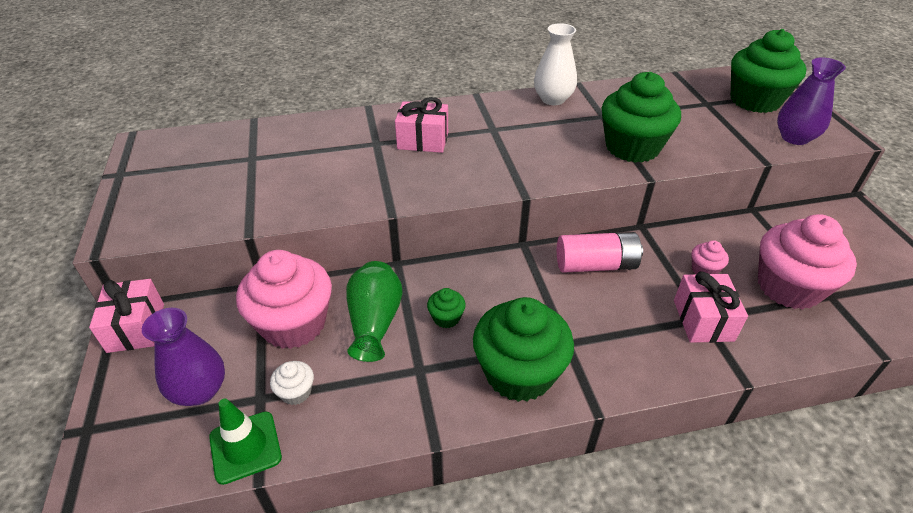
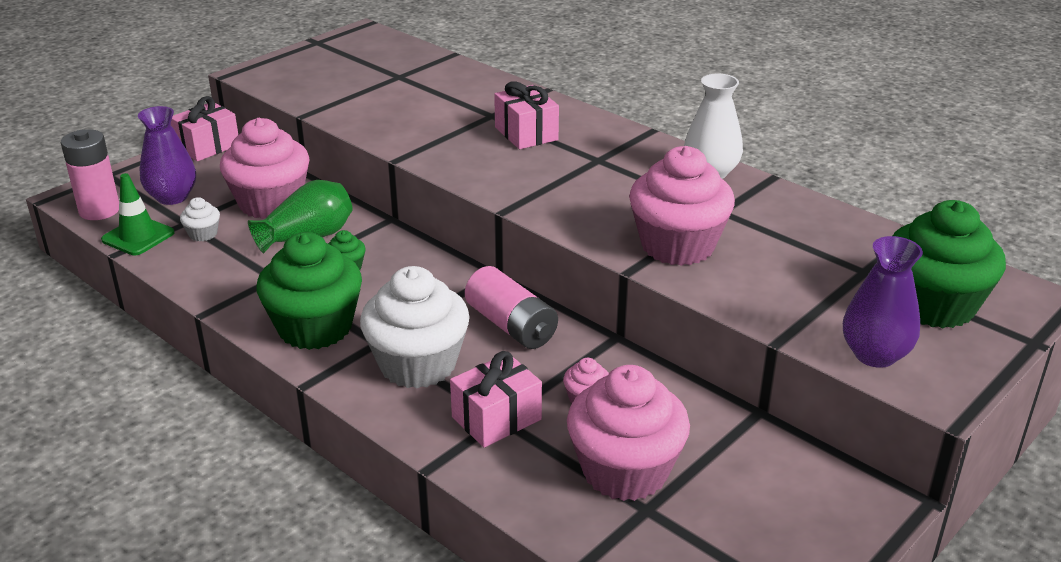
camera: 55 degrees right, 10 degrees down
green cupcake [602,72,681,163] -> pink cupcake [629,146,735,266]
none -> pink battery [61,129,119,220]
none -> white cupcake [360,266,470,388]

